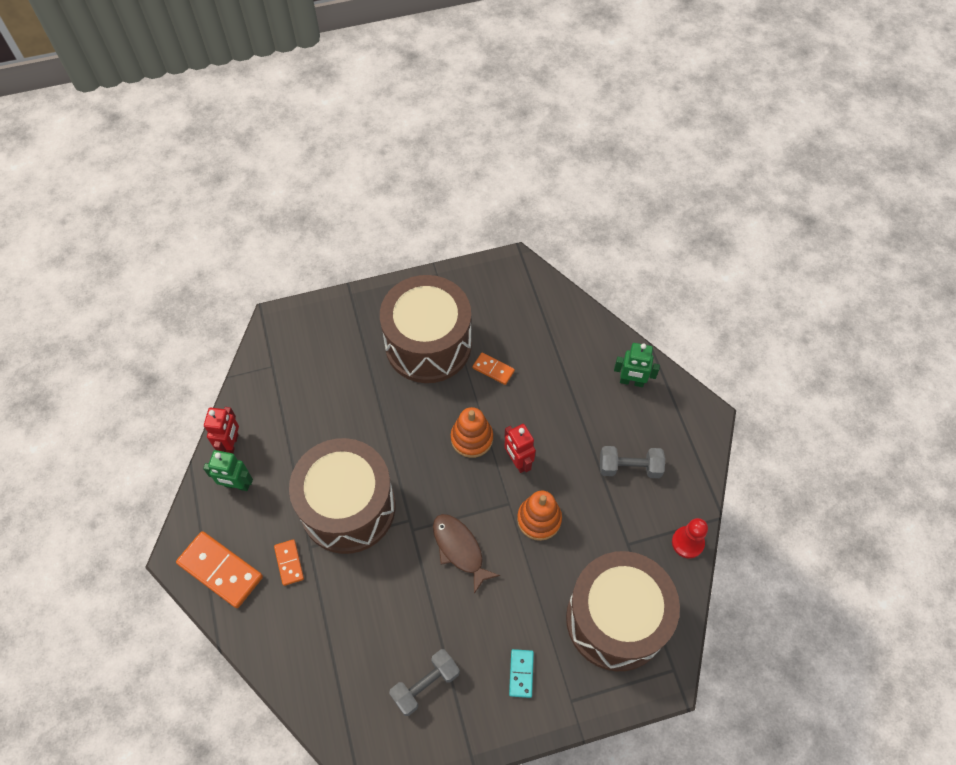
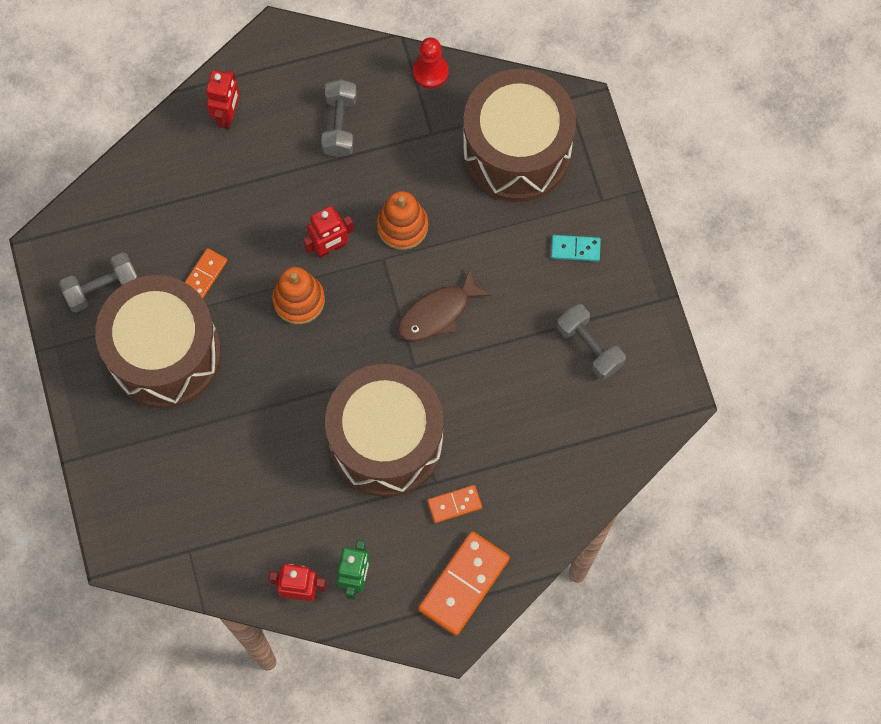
camera: 90 degrees left, 10 degrees up
green robot [614,343,660,387] -> red robot [206,70,240,129]
none -> grey dumbbell [59,252,138,313]

